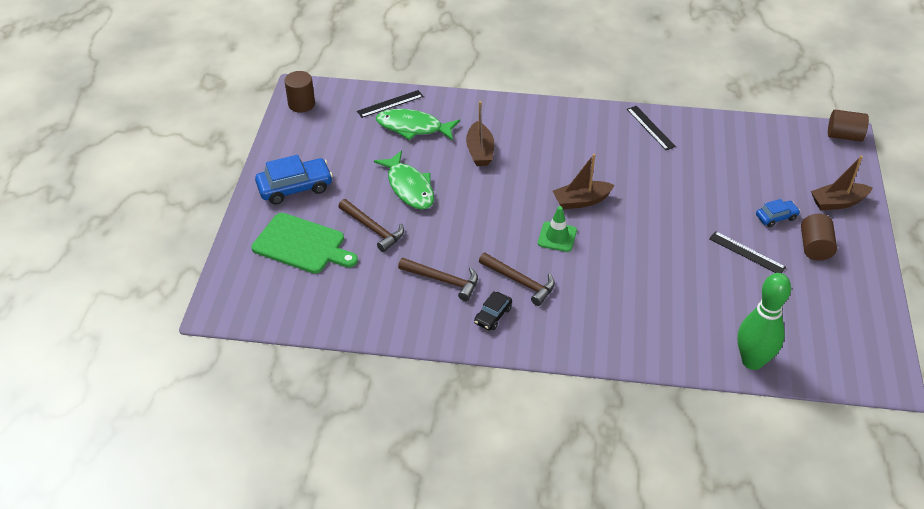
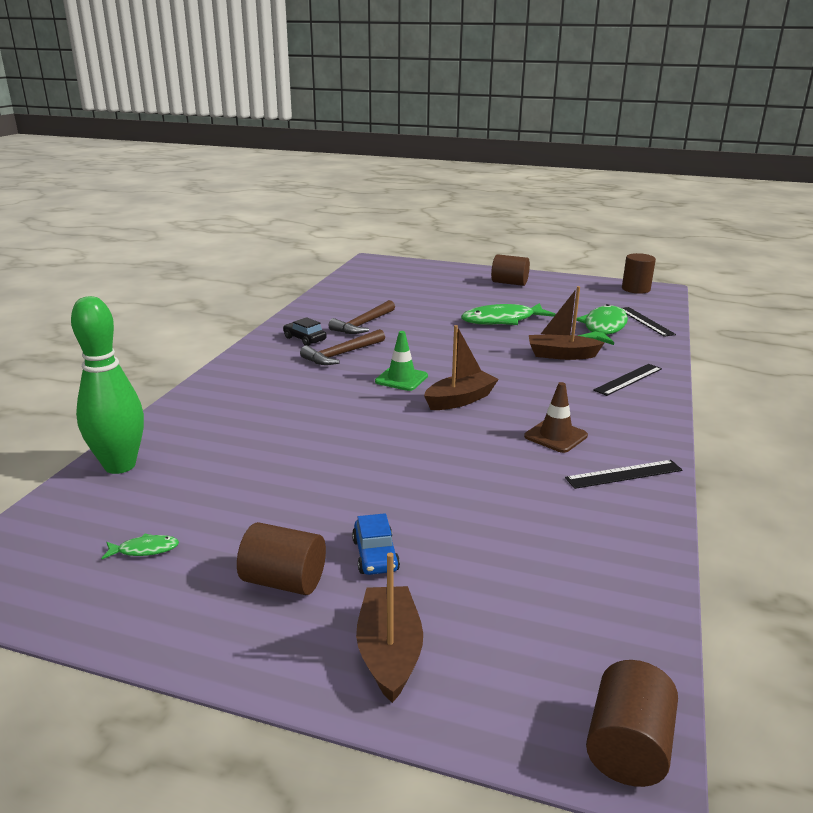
camera: 100 degrees right, 20 degrees down
green cutting board [251,213,358,274] -> none
blue car [255,155,333,205] -> brown cylinder [491,254,530,286]
brown hammer [338,199,404,252] -> none
brown boat [553,154,615,210] -> brown boat turned 60 degrees clockwise [424,325,499,410]
black ruler [709,231,786,273] -> black ruler moved to [593,364,662,396]
none -> green fish [101,534,179,559]
none -> brown traffic cone [524,382,588,453]

